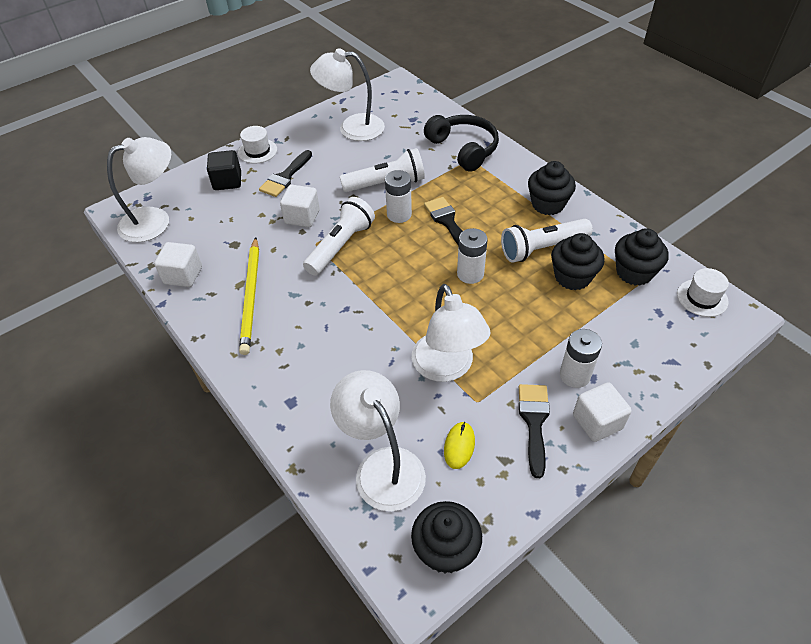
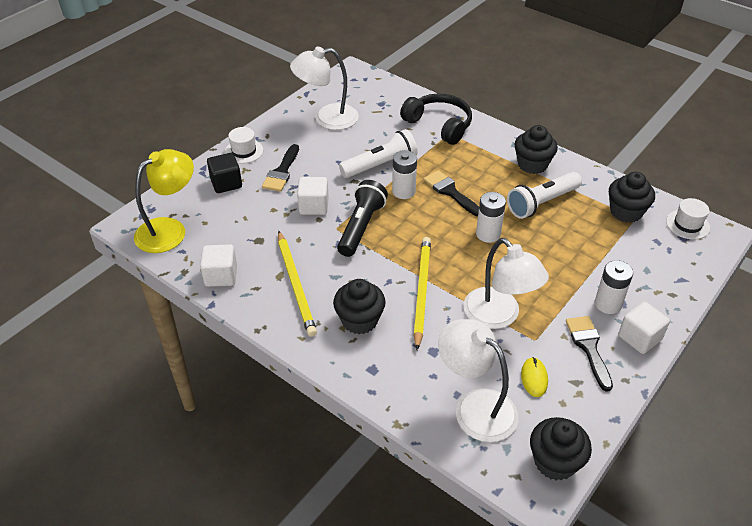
camera: 15 degrees left, 5 degrees down
white lamp [107,137,171,242] -> yellow lamp [134,149,194,253]
white flashlight [303,197,375,276] -> black flashlight [337,180,388,257]
black cupcake [551,233,605,290] -> black cupcake moved to [333,279,386,334]
none -> yellow pencil [414,237,431,350]

